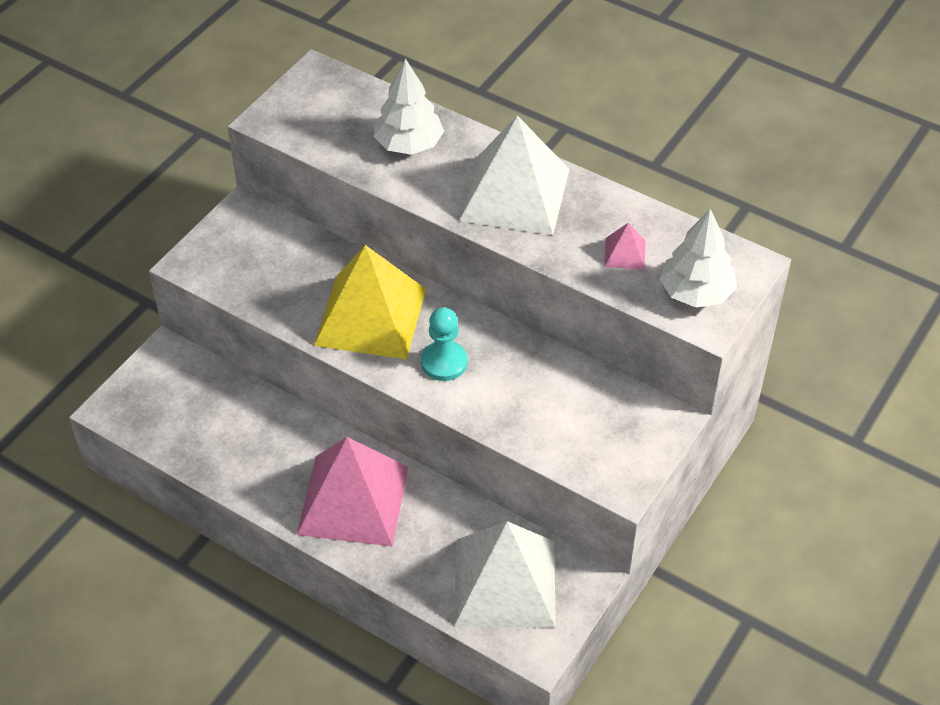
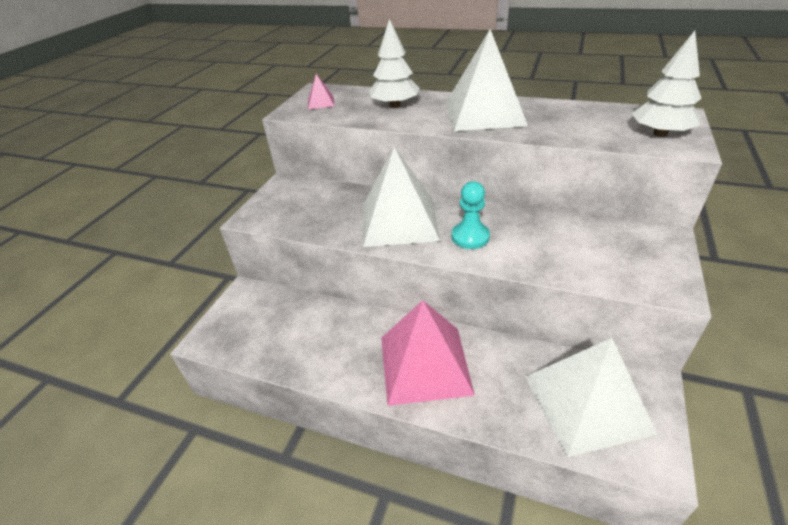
camera: 10 degrees left, 10 degrees down
yellow pyramid [314,245,426,360] -> white pyramid [363,146,440,247]
pink pyramid [604,222,645,270] -> pink pyramid moved to [308,74,334,109]

